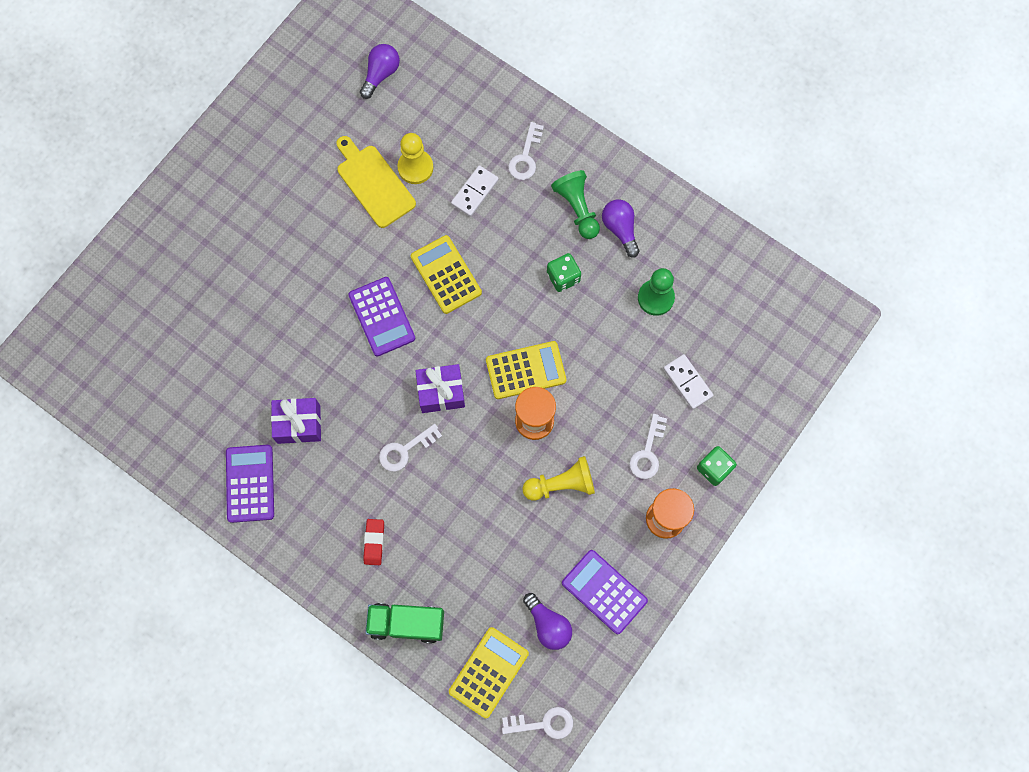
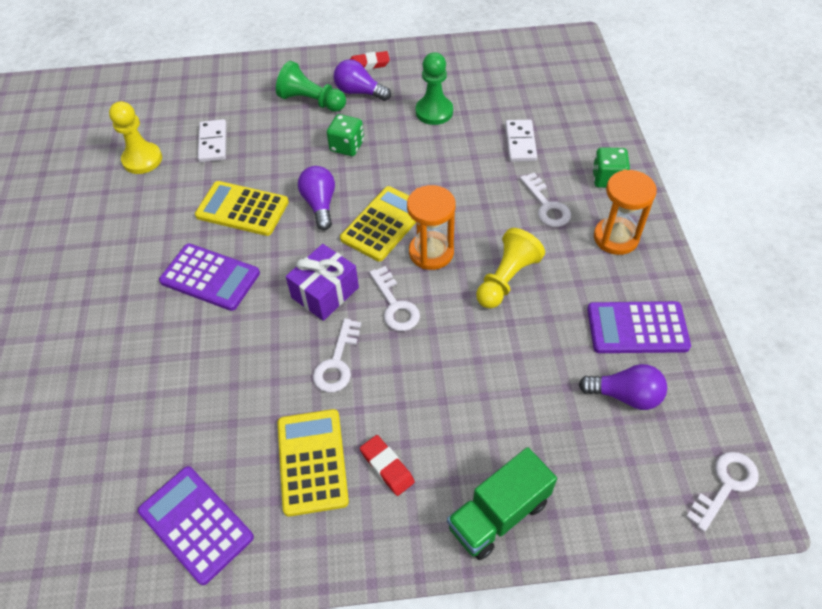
camera: 40 degrees left, 20 degrees down
purple gift [271,398,321,444] -> none
yellow cutting board [337,136,416,228] -> none
purple light bulb [360,44,400,99] -> purple light bulb moved to [298,166,335,230]
yellow calculator [449,627,529,718] -> yellow calculator moved to [277,409,349,517]
white key [508,122,544,180] -> white key moved to [369,266,420,331]
white domino [663,354,714,409] -> white domino turned 75 degrees clockwise [505,120,537,162]
none -> red eraser [350,51,390,70]

